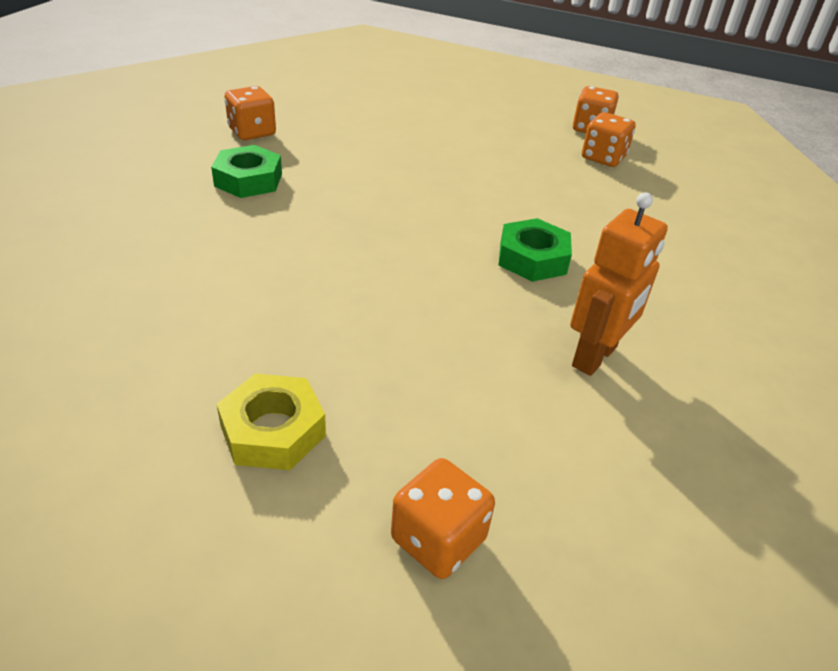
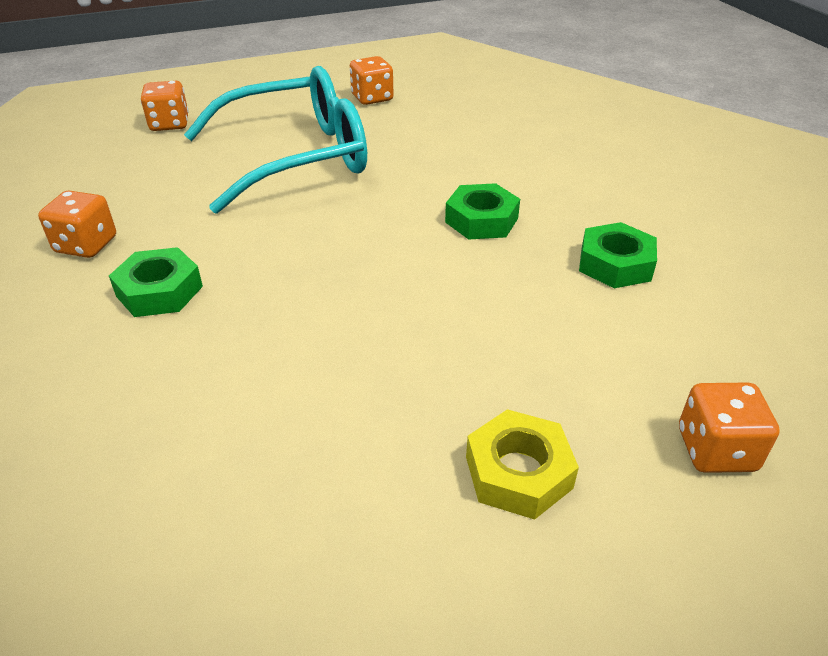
camera: 40 degrees left, 0 degrees up
orange robot [570,192,668,376] -> green nut [579,222,657,288]
orange dice [582,112,636,167] -> orange dice moved to [141,81,189,131]
none -> turquoise glasses [184,66,367,214]

